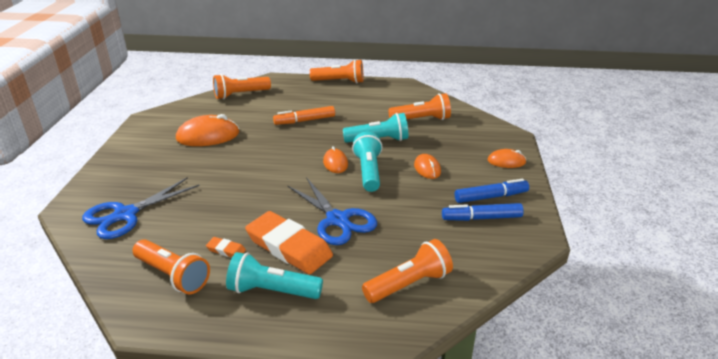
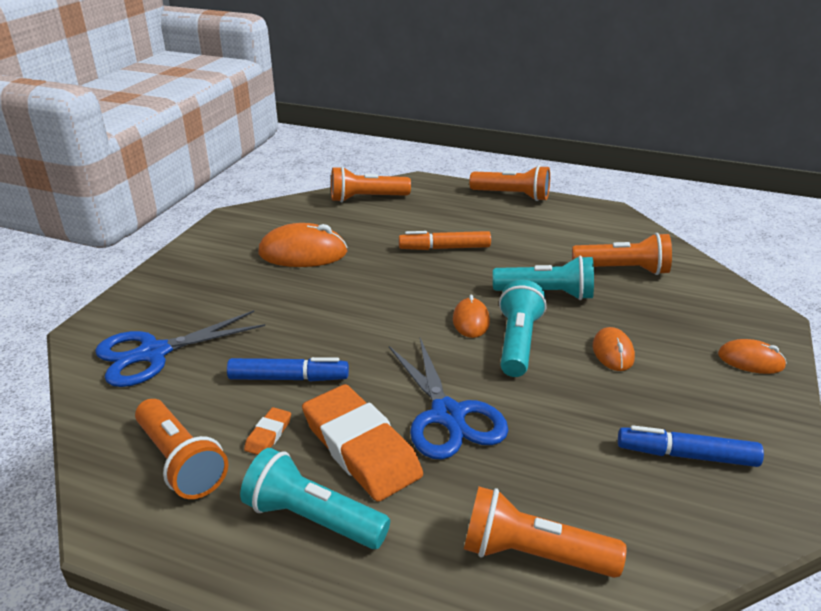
camera: 15 degrees right, 0 degrees up
orange eraser [206,237,246,257] -> orange eraser turned 75 degrees clockwise [244,407,291,455]
orange flashlight [362,239,453,303] -> orange flashlight turned 150 degrees counterclockwise [464,487,626,578]
blue marker [455,179,529,203] -> blue marker moved to [227,357,349,381]

